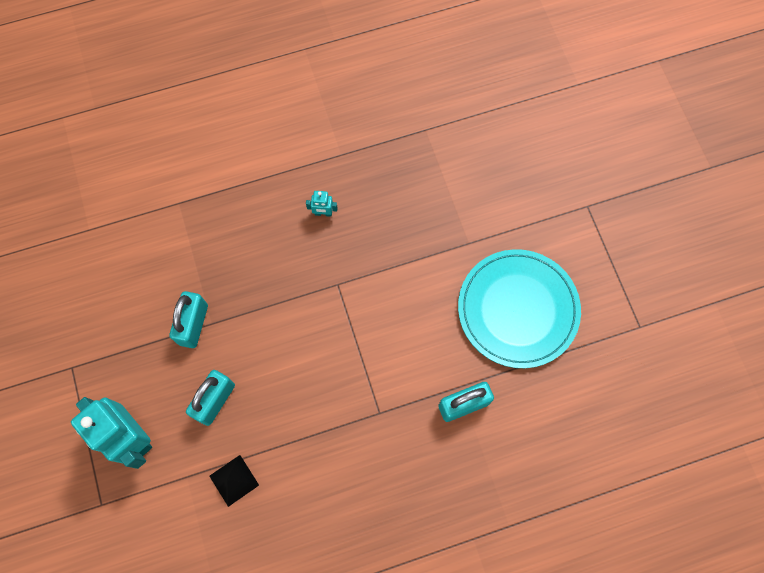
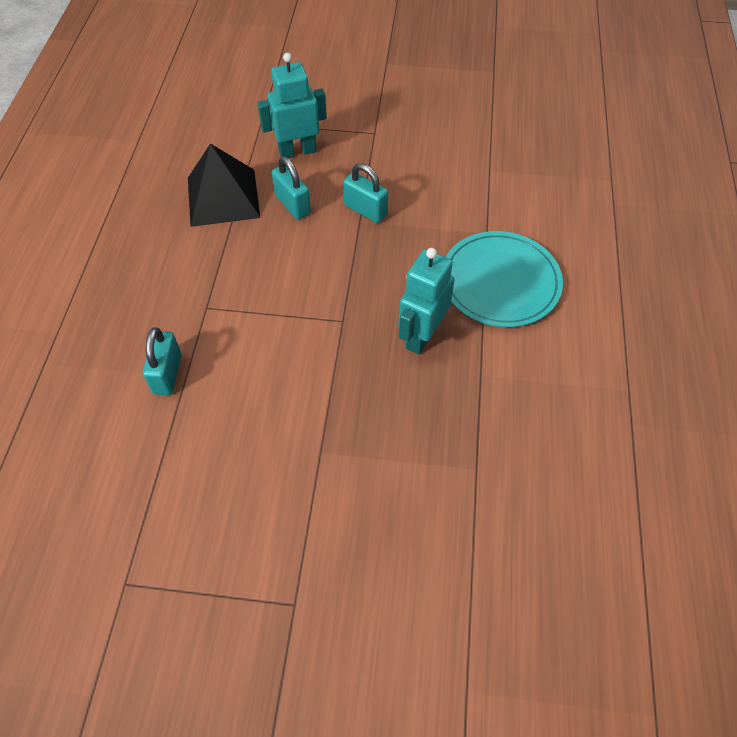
camera: 115 degrees right, 15 degrees down
black pyramid [209,455,259,507] -> black pyramid [188,143,260,227], size x2.18
turquoise robot [306,191,338,217] -> turquoise robot [398,248,455,355], size x2.36
turquoise plate [458,249,581,368] -> turquoise plate moved to [446,231,563,327]

